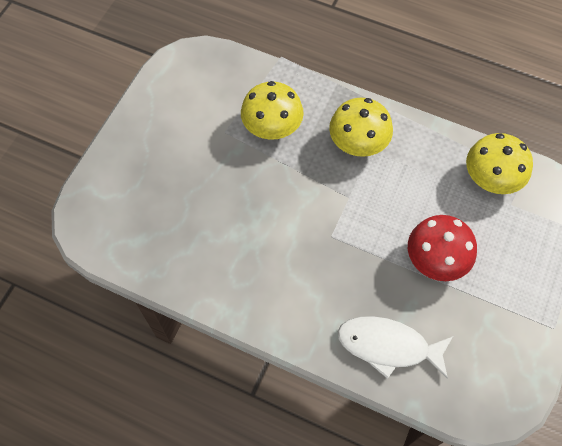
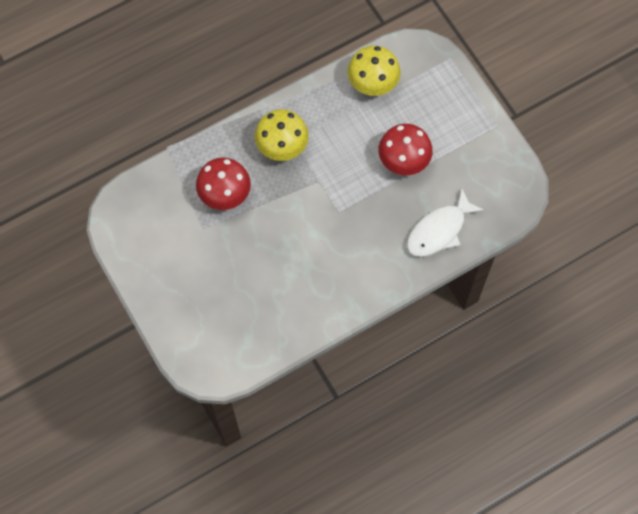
camera: 55 degrees left, 5 degrees up
yellow mushroom [241,81,304,140] -> red mushroom [196,157,251,210]

